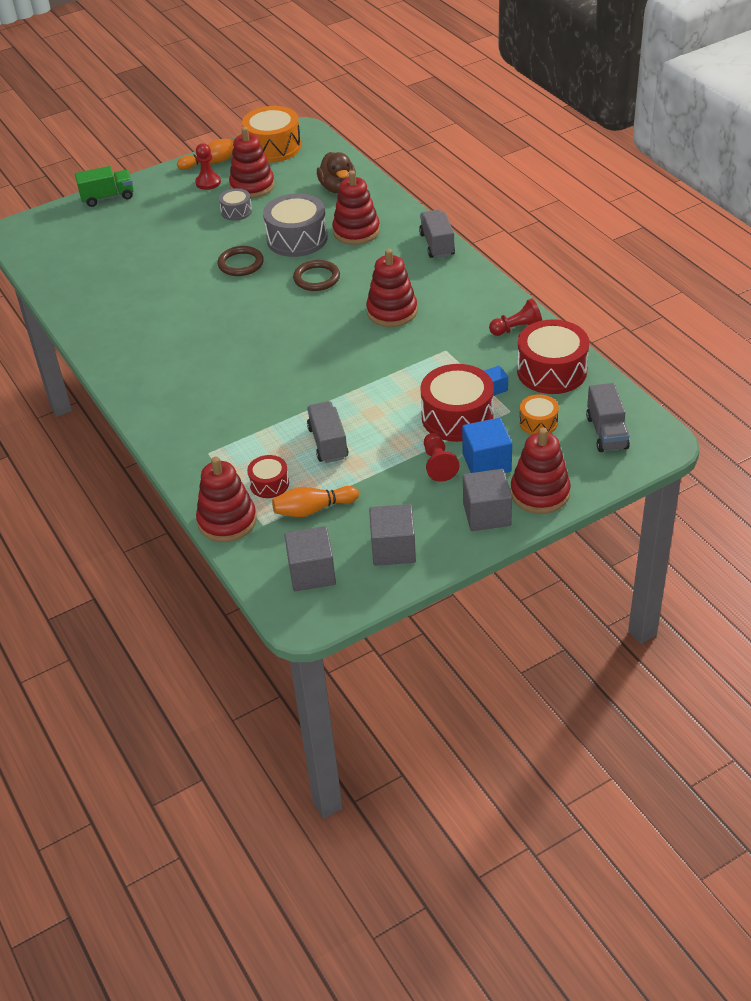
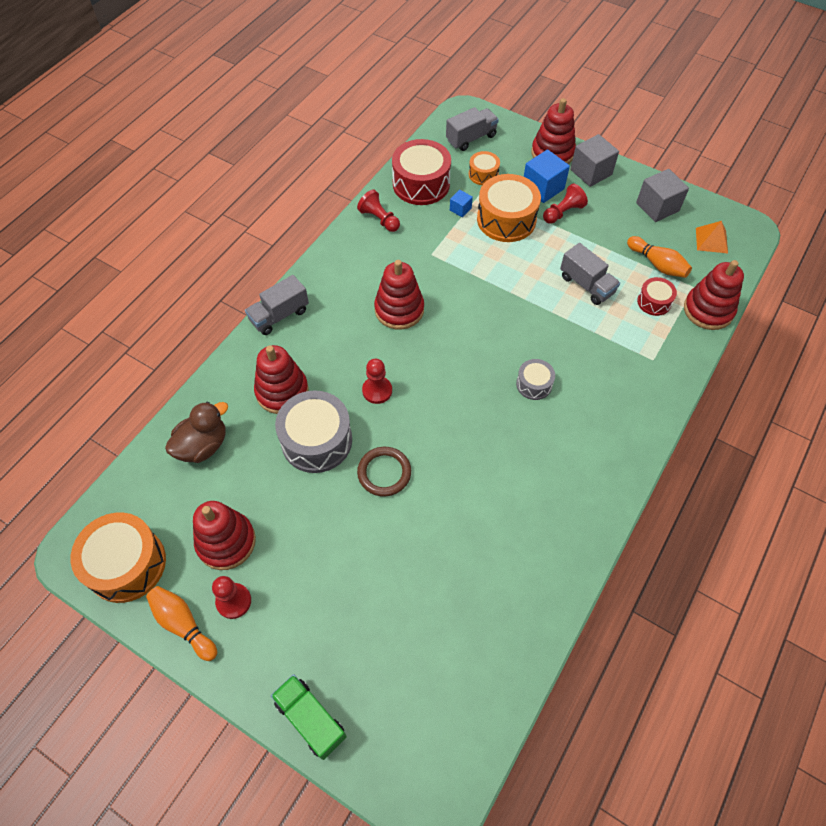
camera: 120 degrees left, 15 degrees up
grey drum [219,188,252,221] -> grey drum moved to [516,359,555,400]
grey cube [284,526,336,591] -> orange pyramid [696,221,728,253]
brown ring [293,260,340,291] -> red pawn [362,359,392,404]
grey truck [307,401,348,463] -> grey truck turned 90 degrees counterclockwise [560,243,620,305]
red drum [420,364,494,442] -> orange drum [477,174,541,242]

